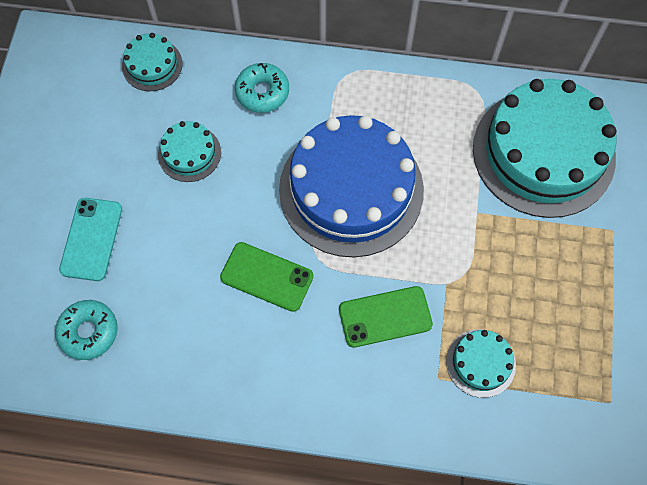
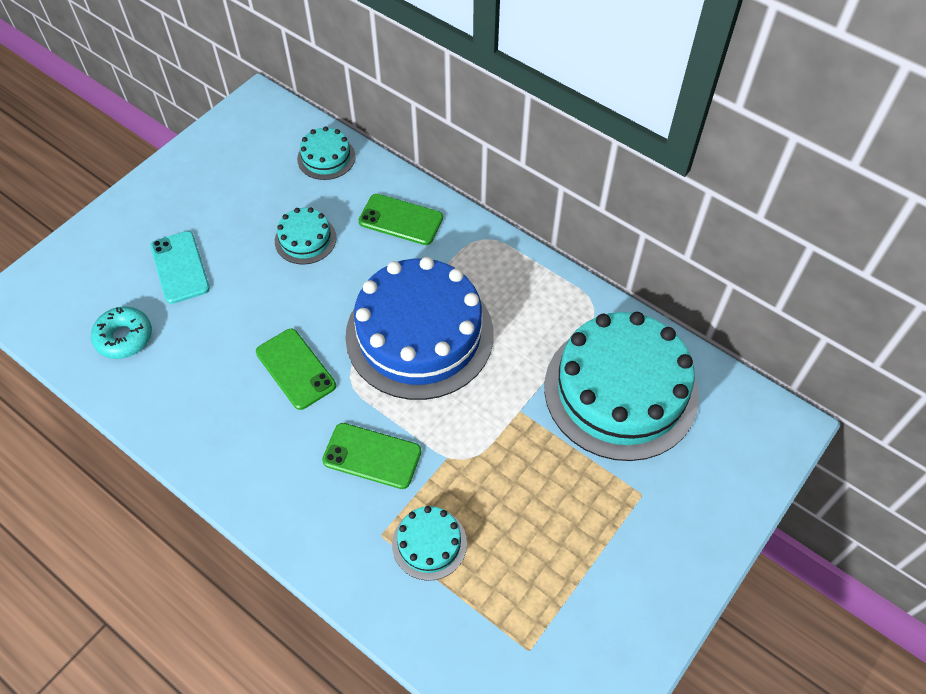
camera: 30 degrees right, 10 degrees down
turquoise phone [59,198,122,281] -> turquoise phone turned 60 degrees counterclockwise [150,231,210,304]
turquoise donut [235,63,289,113] -> green phone [359,194,443,245]

